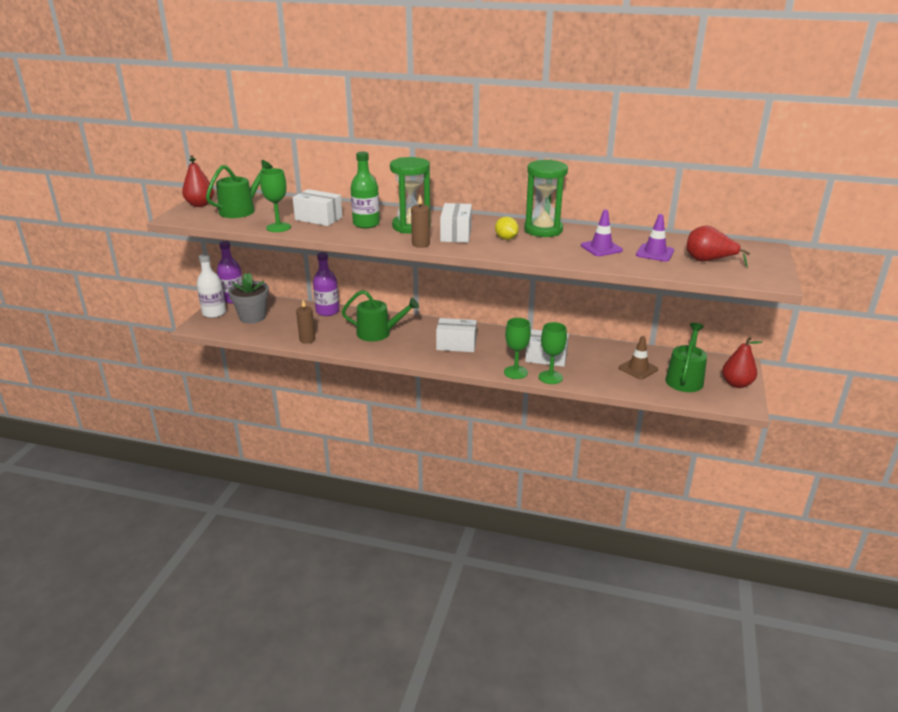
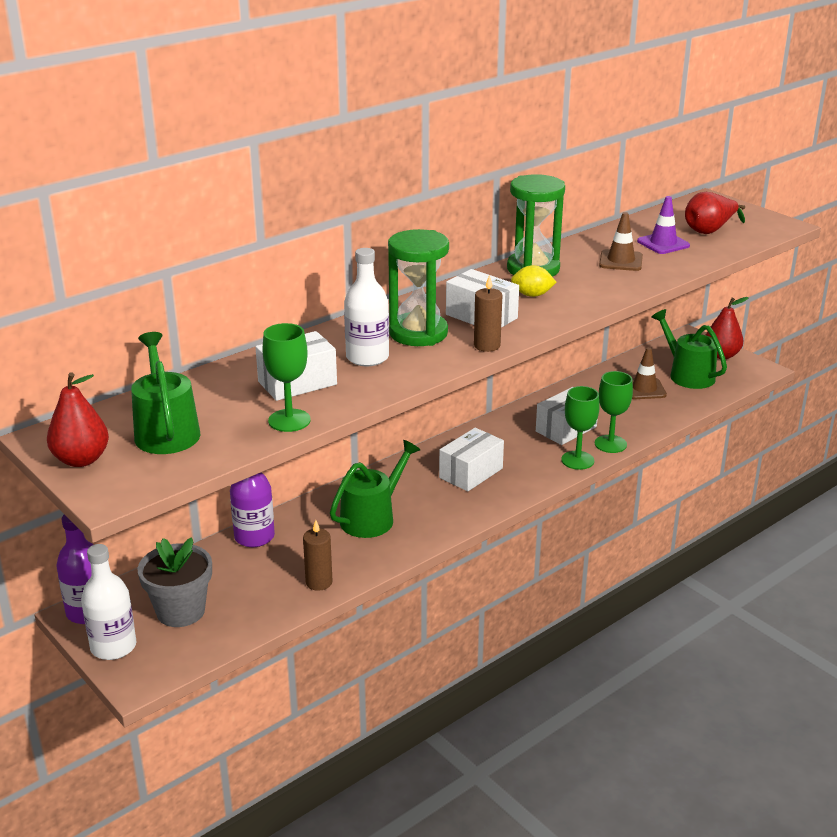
camera: 55 degrees left, 0 degrees up
green bottle [350,152,380,228] -> white bottle [344,248,389,366]
purple traffic cone [581,210,623,256] -> brown traffic cone [599,212,643,271]

